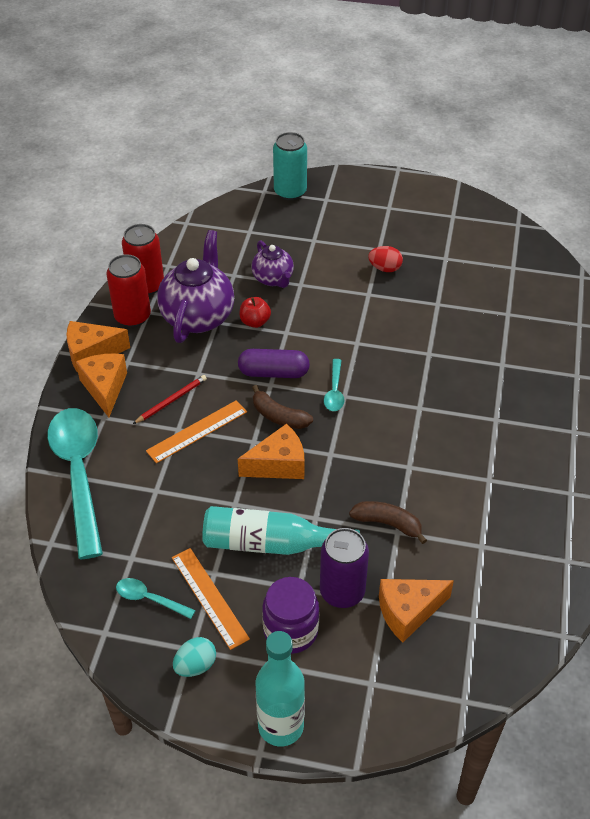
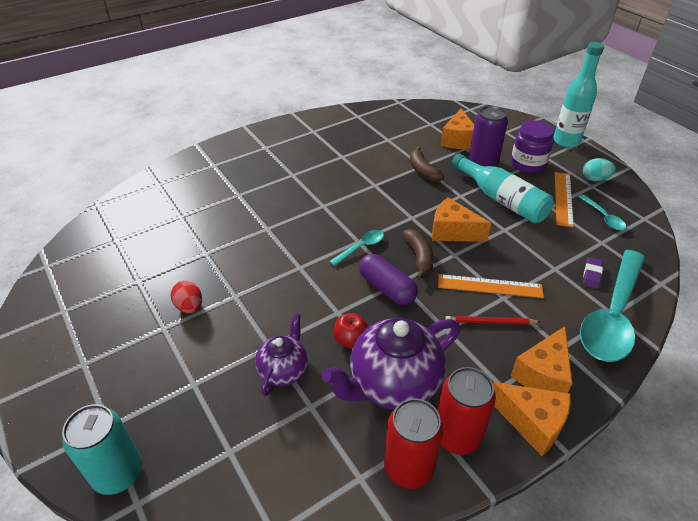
camera: 135 degrees left, 5 degrees down
orange cheese [379,579,454,642] -> orange cheese turned 75 degrees clockwise [440,108,474,149]
none -> purple eraser [583,257,603,289]

